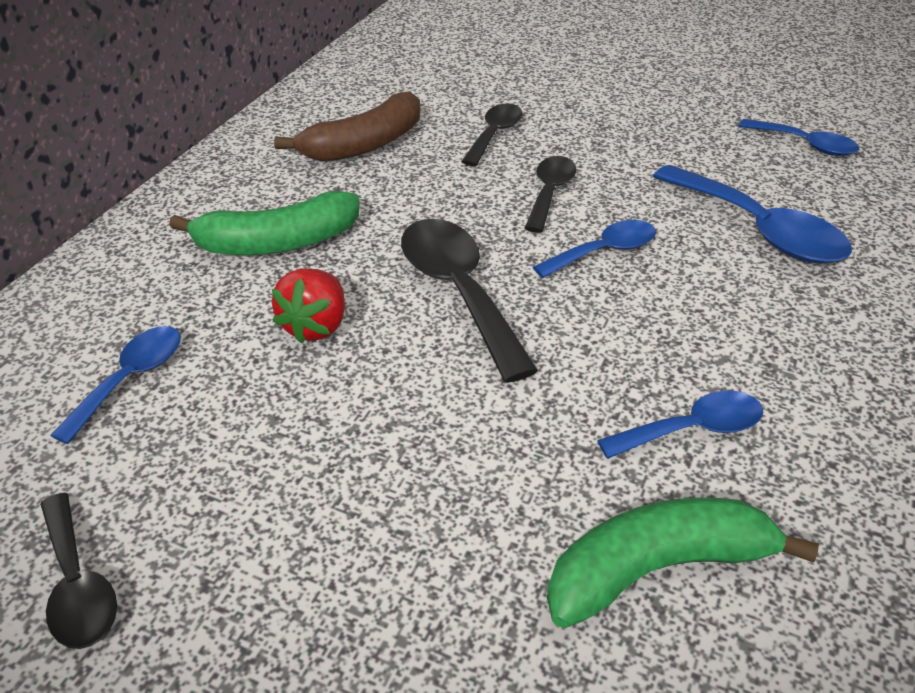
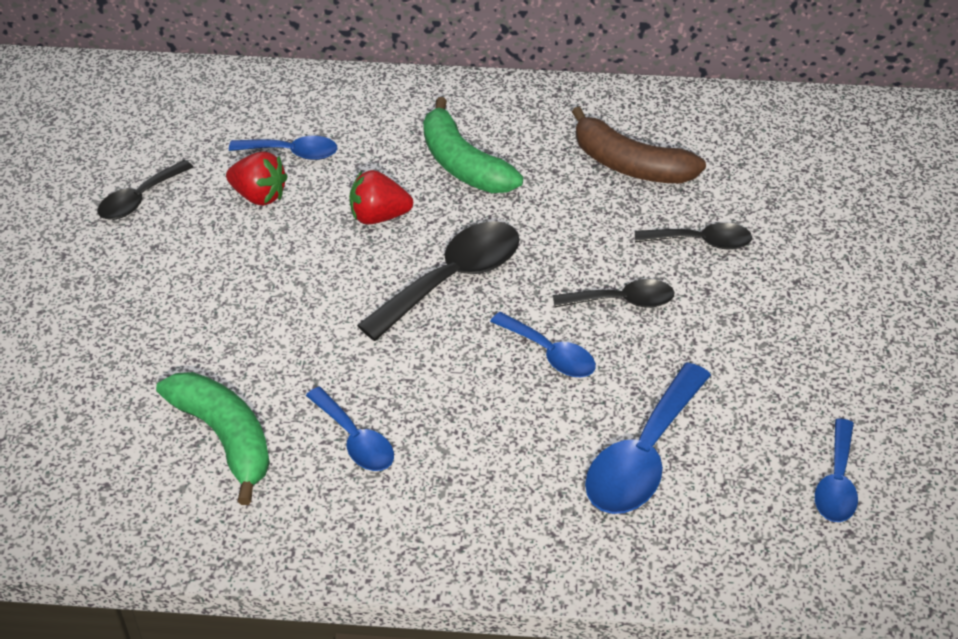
camera: 70 degrees right, 5 degrees up
none -> red strawberry [226,151,288,206]

